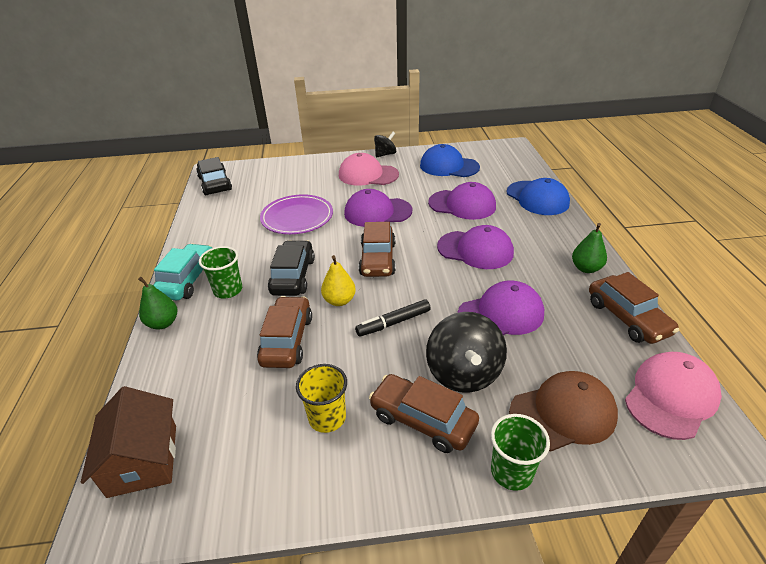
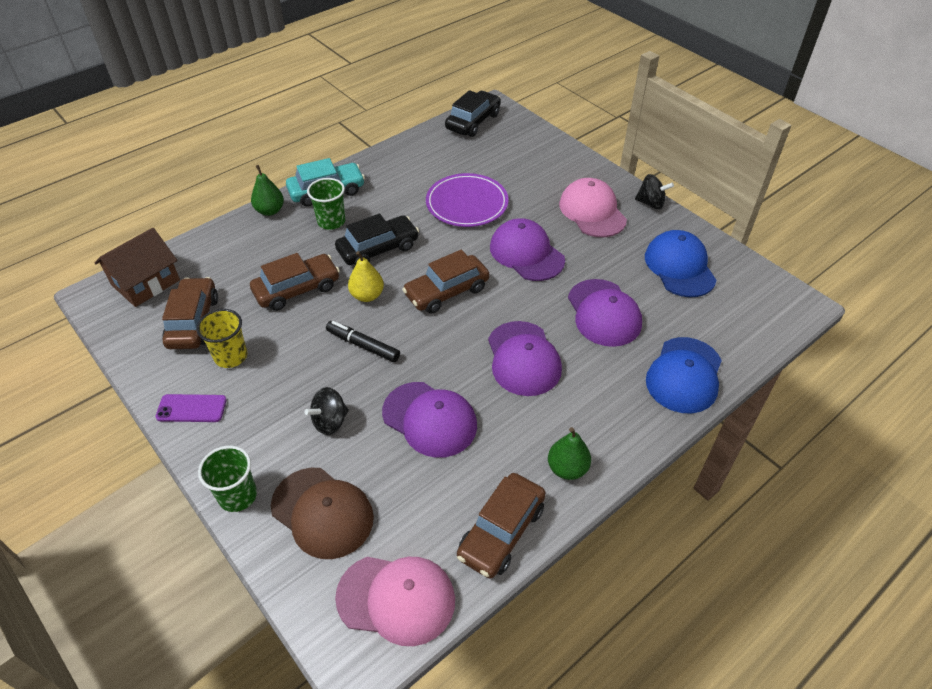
camera: 55 degrees right, 10 degrees up
brown car [369,374,479,453] -> brown car moved to [162,277,218,349]
black spinning top [426,312,507,393] -> black spinning top [305,387,349,435], size x0.59
none -> purple phone [156,394,227,422]

